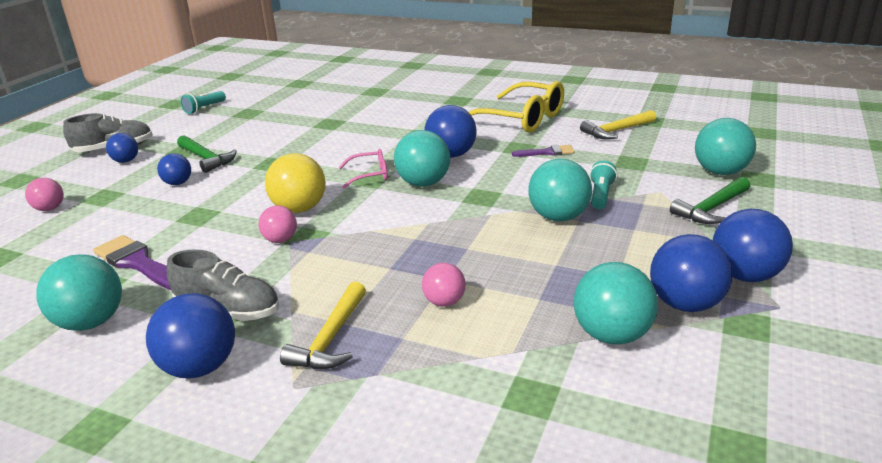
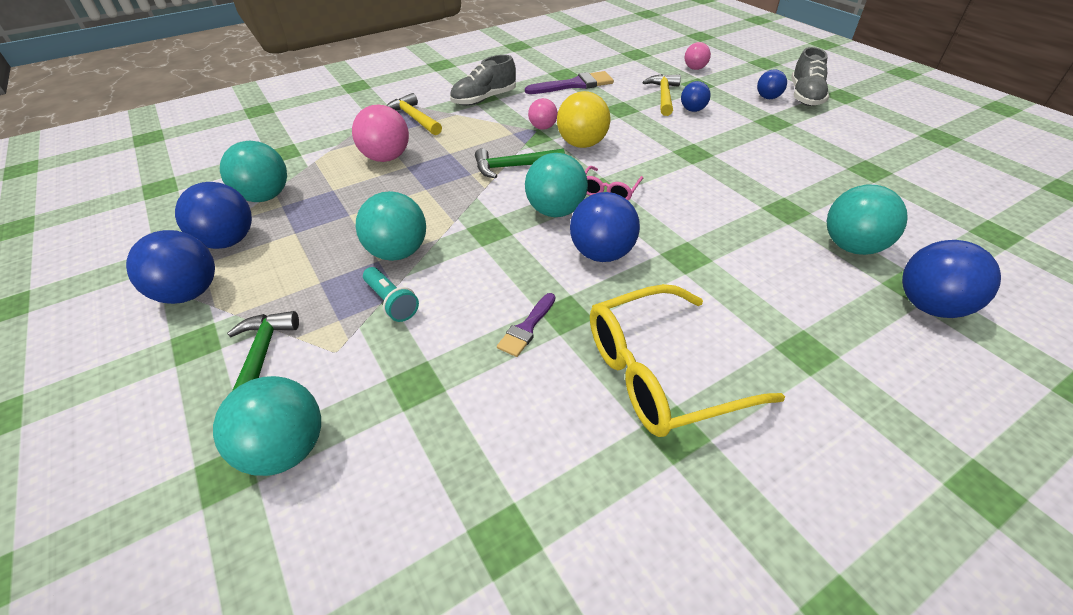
camera: 125 degrees right, 15 degrees up
turquoise ball [36,255,122,331] -> turquoise ball moved to [827,185,908,255]
blue ball [146,293,235,379] -> blue ball moved to [902,240,1001,318]
green hammer [177,135,237,173] -> green hammer moved to [475,148,565,178]
turquoise flashlight [181,91,226,114] -> none
pink ball [422,263,466,307] -> pink ball [352,104,409,162], size x1.70
yellow hammer [580,110,656,139] -> yellow hammer moved to [643,74,681,116]

